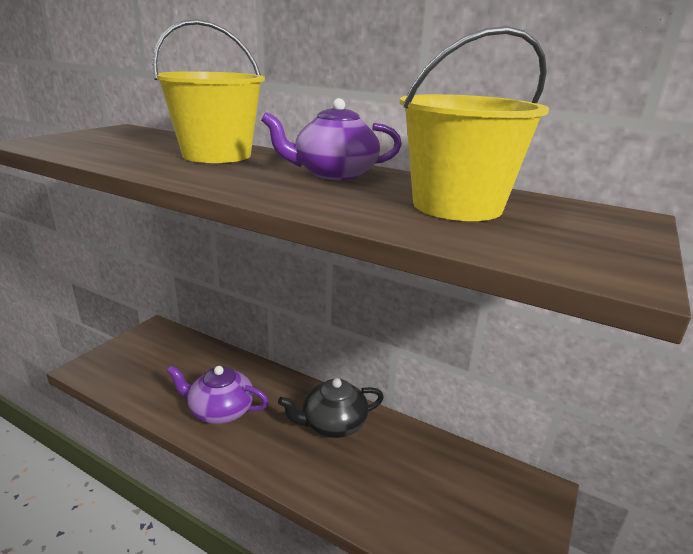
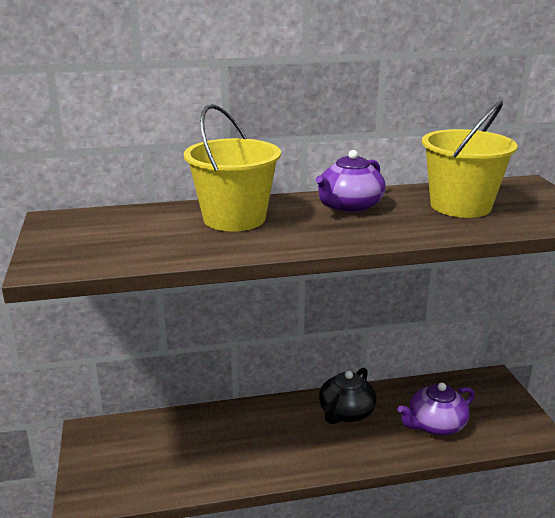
camera: 40 degrees left, 0 degrees up
purple teapot [167,365,269,424] -> purple teapot moved to [398,383,475,436]

